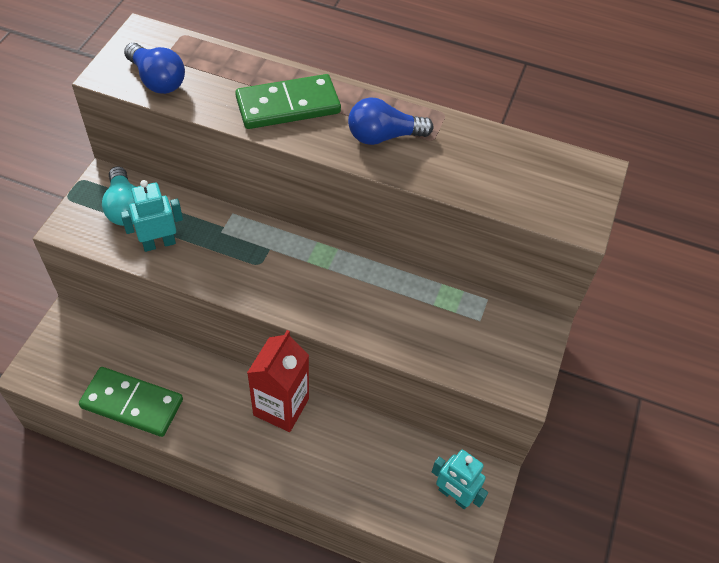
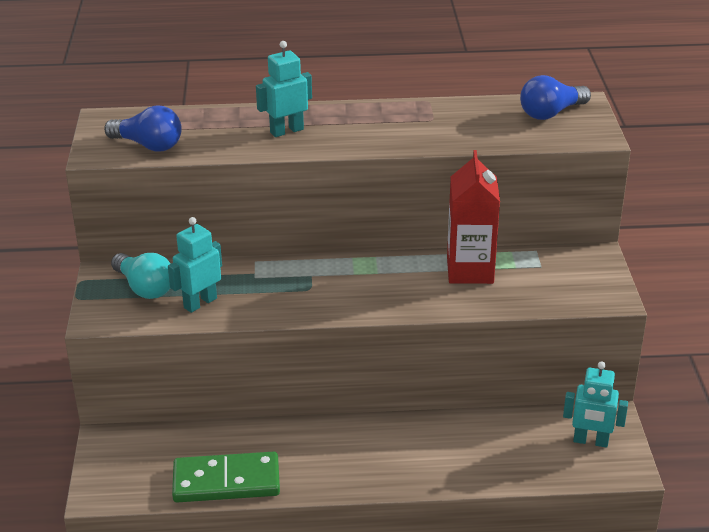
camera: 20 degrees left, 20 degrees down
green domino [235,74,341,129] -> turquoise robot [256,41,312,137]
red carton [247,330,309,432] -> red carton moved to [447,150,500,284]
blue light bulb [348,97,434,145] -> blue light bulb moved to [520,75,591,120]

